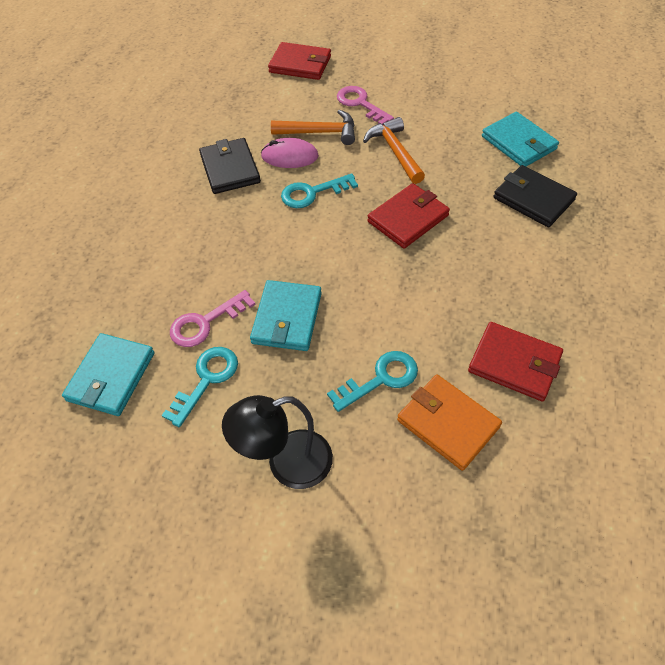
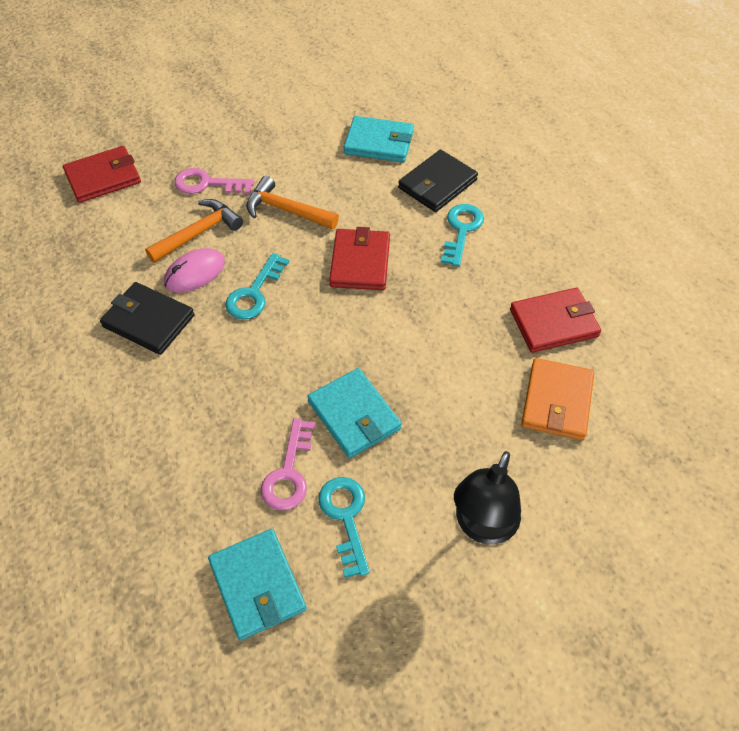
camera: 45 degrees left, 0 degrees up
turquoise key [327,351,418,412] -> turquoise key moved to [441,204,484,267]
orange wallet [397,375,502,471] -> orange wallet turned 75 degrees counterclockwise [521,358,594,440]
black wallet [493,165,577,227] -> black wallet turned 45 degrees counterclockwise [398,150,478,212]

